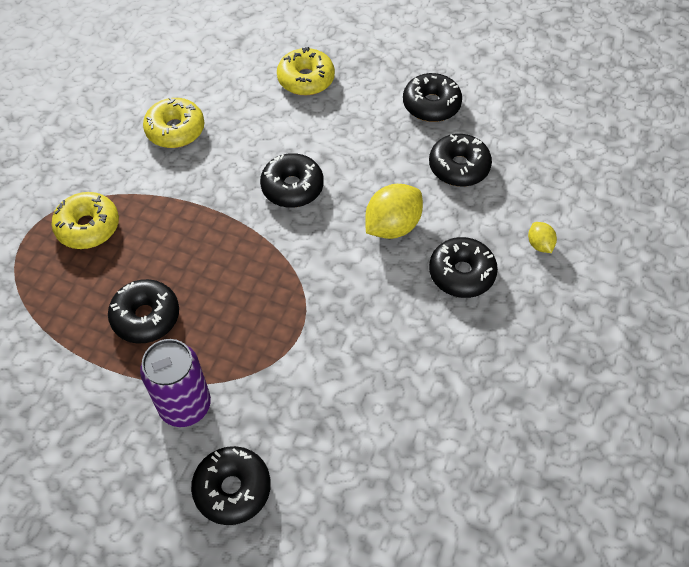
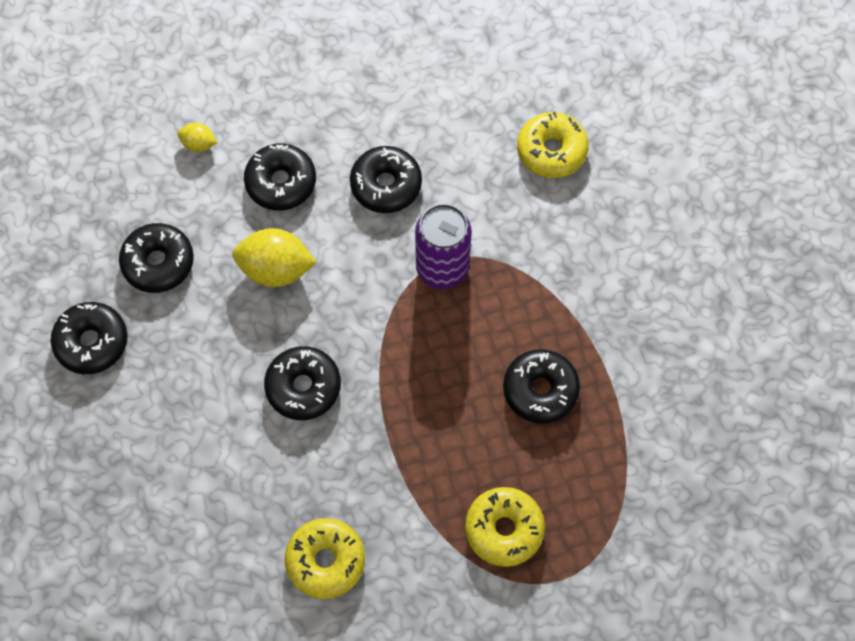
camera: 130 degrees left, 10 degrees up
purple can [140,339,211,427] -> purple can moved to [415,203,472,289]
black donut [191,446,271,525] -> black donut moved to [350,146,422,213]
yellow donut [277,47,335,95] -> yellow donut moved to [517,112,589,178]
yellow lemon [528,222,557,253] -> yellow lemon turned 75 degrees clockwise [178,123,217,152]

